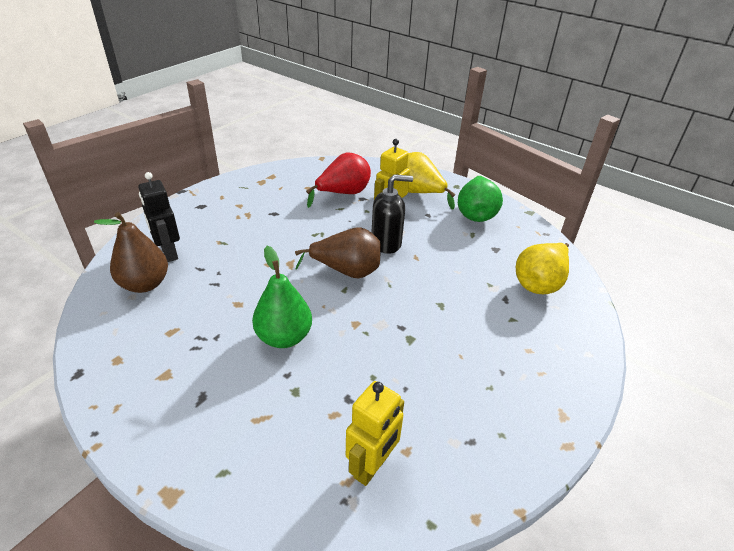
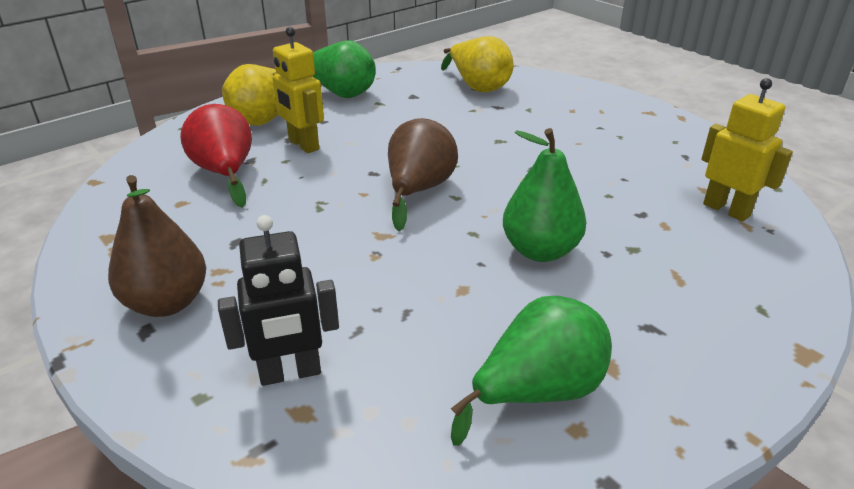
camera: 75 degrees left, 5 degrees down
brown pear [94,212,168,293] -> brown pear moved to [108,175,206,317]
black soap dispenser [371,174,413,254] -> none
none -> green pear [451,296,612,446]

